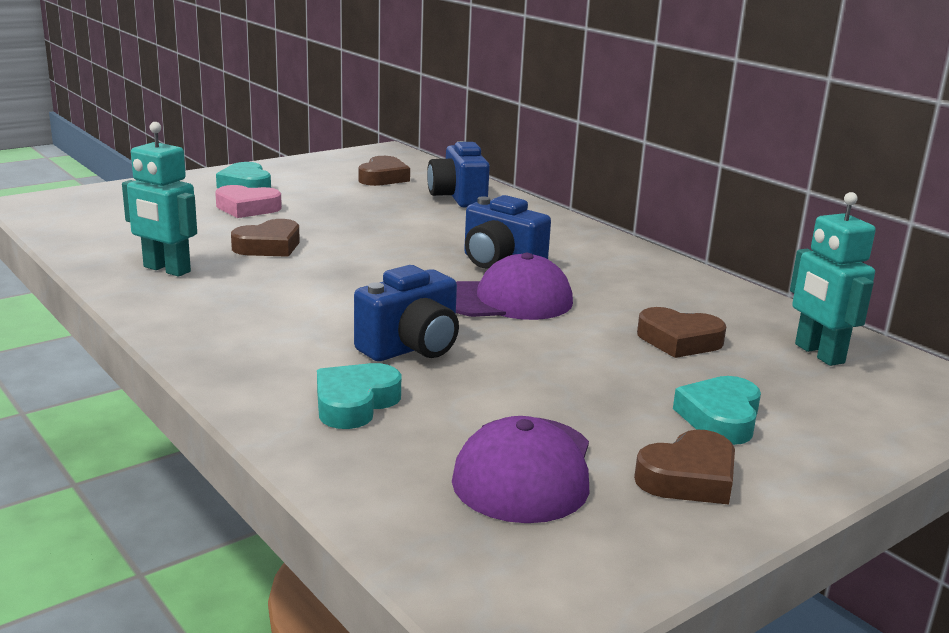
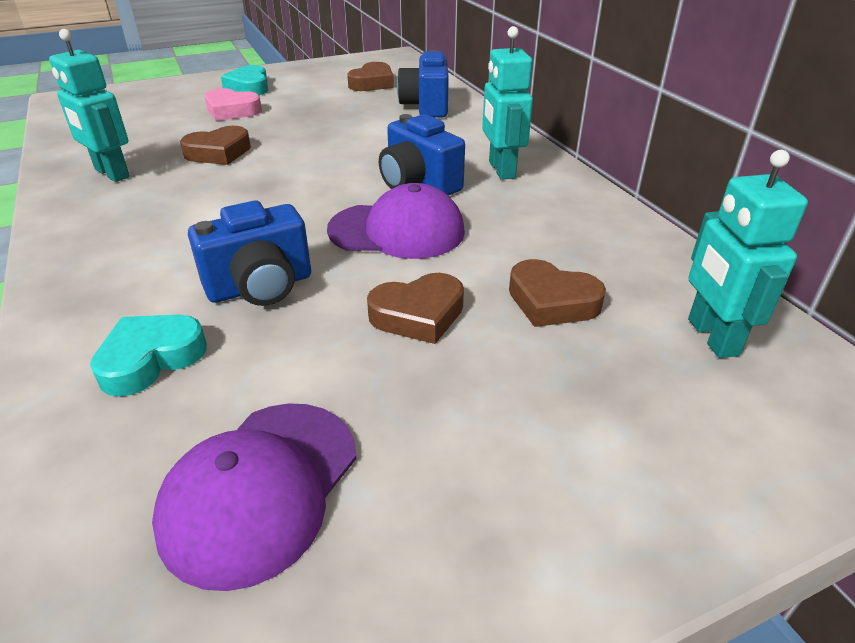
camera: 15 degrees right, 15 degrees up
brown heart [634,429,735,504] -> brown heart moved to [367,273,464,344]
turquoise heart [673,376,761,445] -> none
none -> turquoise robot [482,26,533,180]

